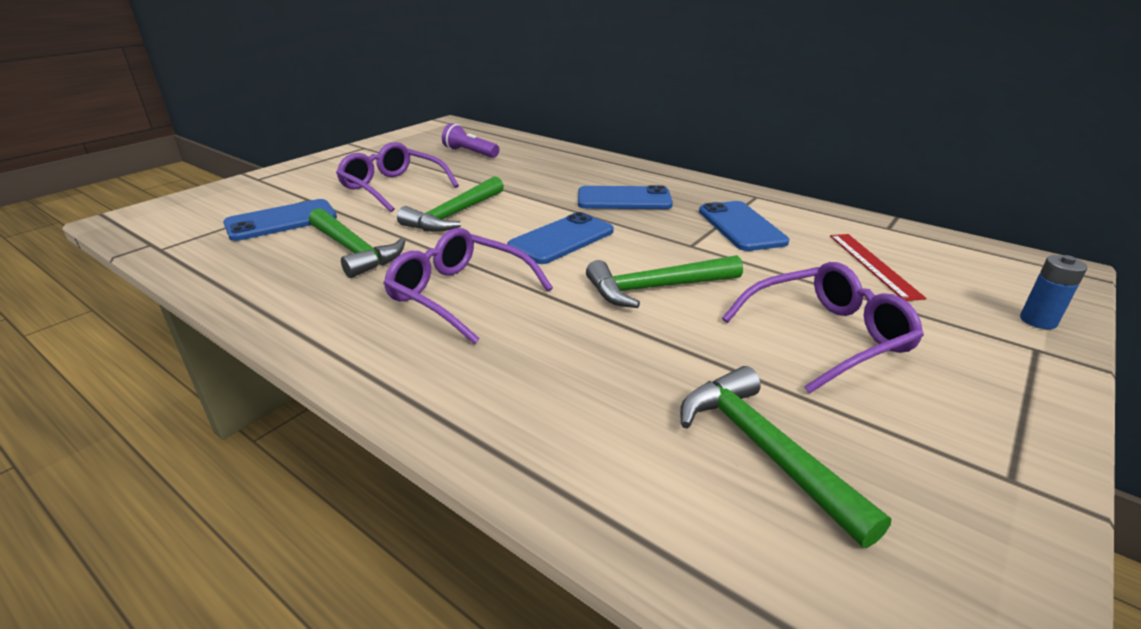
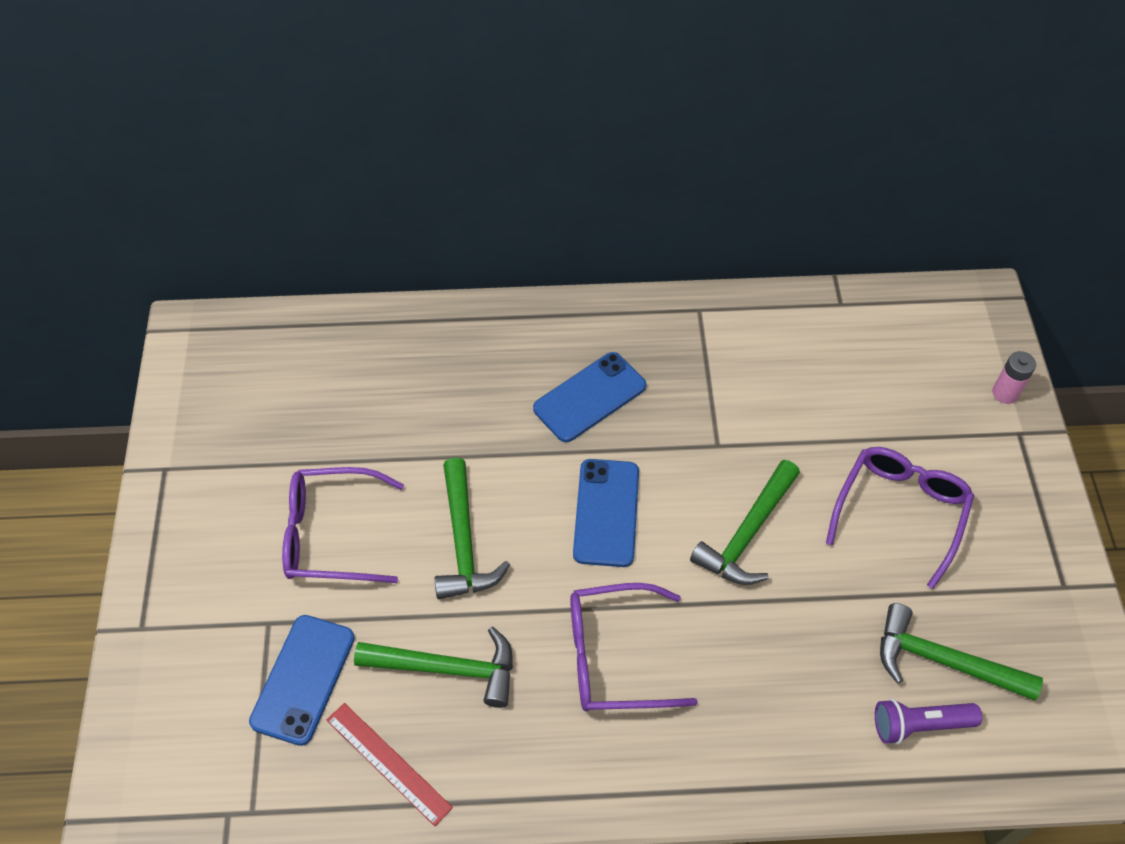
camera: 40 degrees left, 25 degrees up
purple flashlight [442,123,499,158] -> purple flashlight moved to [875,699,982,744]
blue phone [699,201,789,251] -> none
red ruler [830,234,926,301] -> red ruler moved to [327,703,453,826]
blue battery [1020,255,1088,329] -> pink battery [992,351,1036,404]

